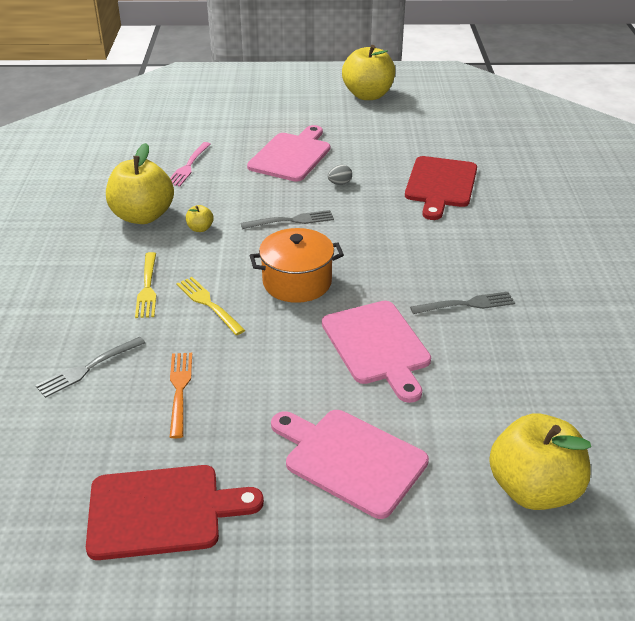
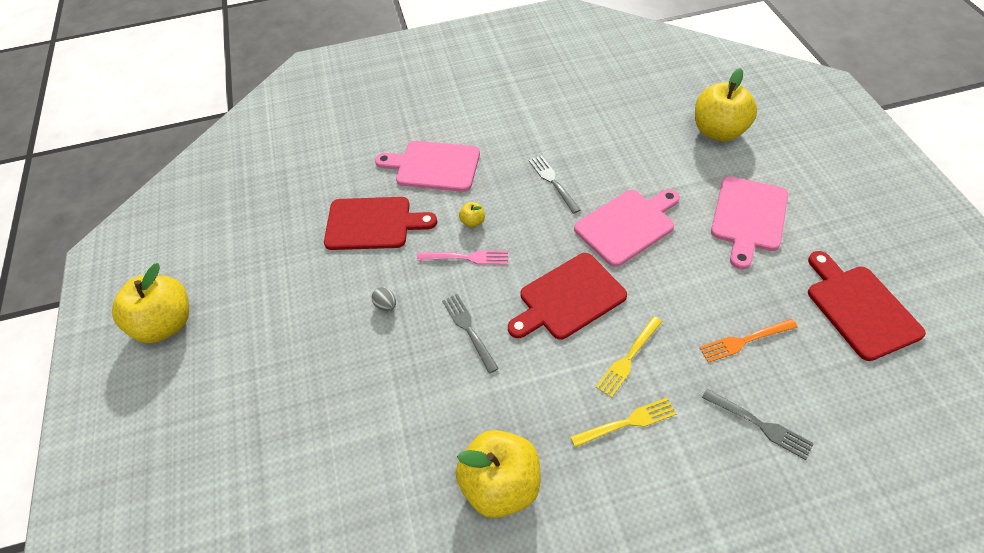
camera: 100 degrees left, 15 degrees up
pink fork [170,142,211,187] -> pink fork moved to [417,250,508,265]
yellow apple [186,205,214,232] -> yellow apple moved to [459,202,485,227]
pink cutting board [247,125,330,182] -> pink cutting board moved to [375,141,480,192]
orange pot [250,228,344,303] -> red cutting board [508,253,627,340]

